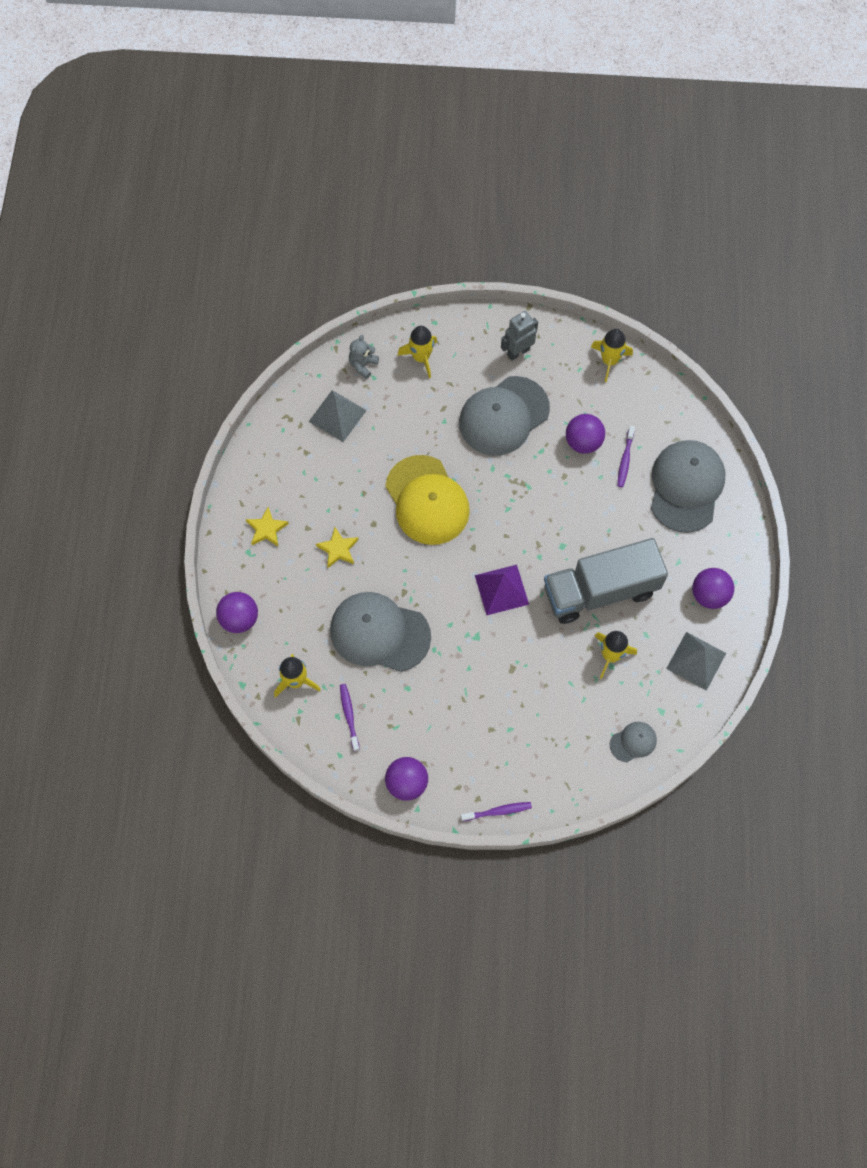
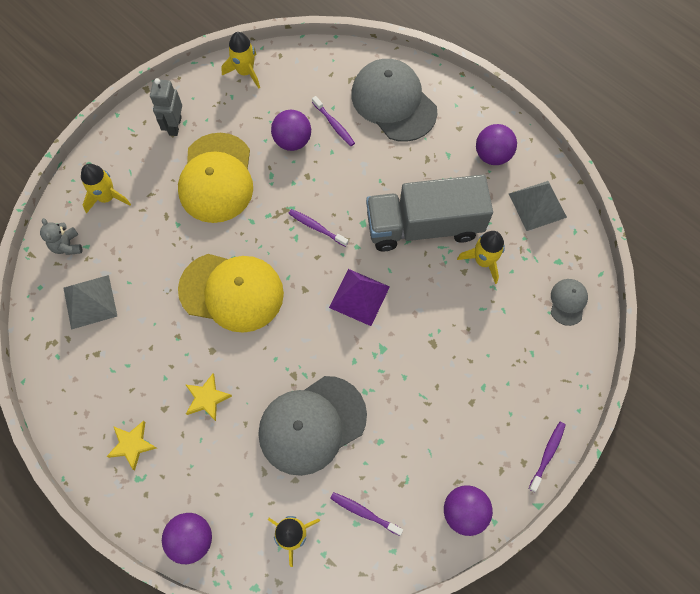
camera: 50 degrees left, 0 degrees up
grey cap [459,376,550,456] -> yellow cap [178,133,253,223]
grey truck [544,538,668,624] -> grey truck turned 60 degrees clockwise [366,175,493,251]
none -> purple toothbrush [288,209,349,247]

